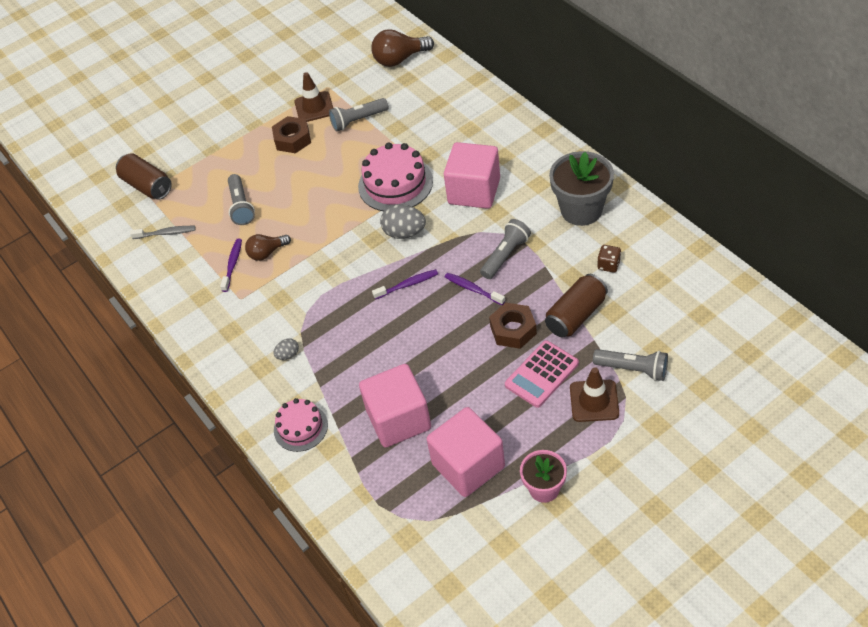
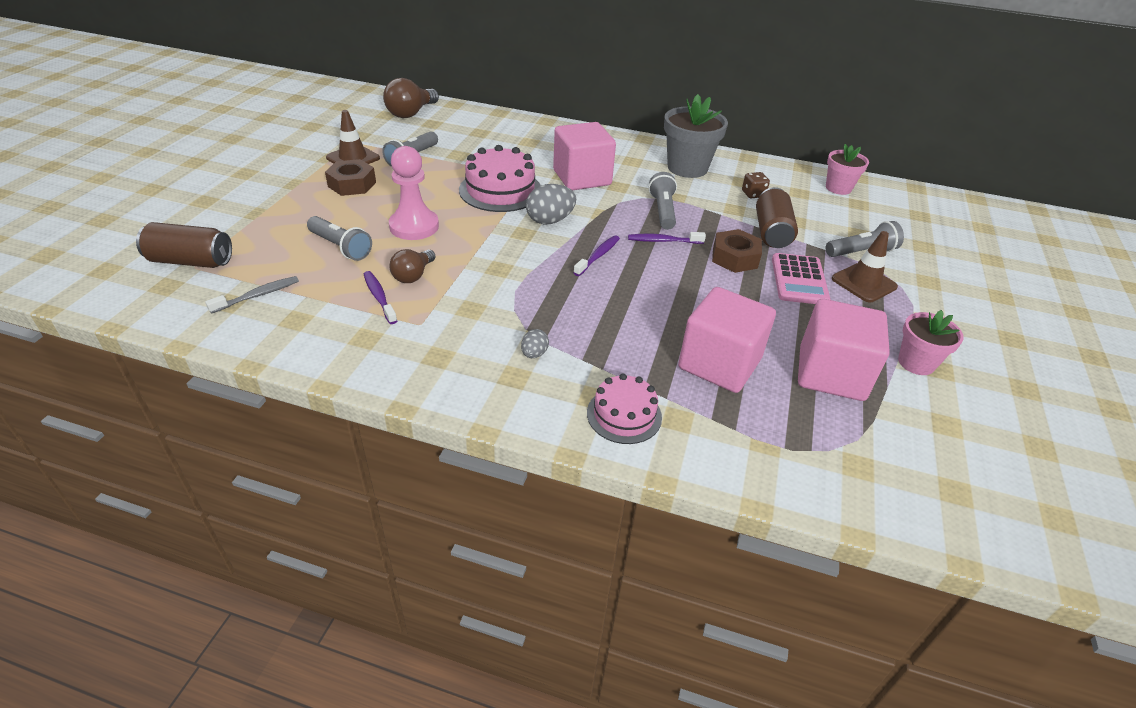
camera: 45 degrees left, 10 degrees down
none -> pink pawn [389,146,439,240]
none -> pink flower pot [826,144,869,195]

